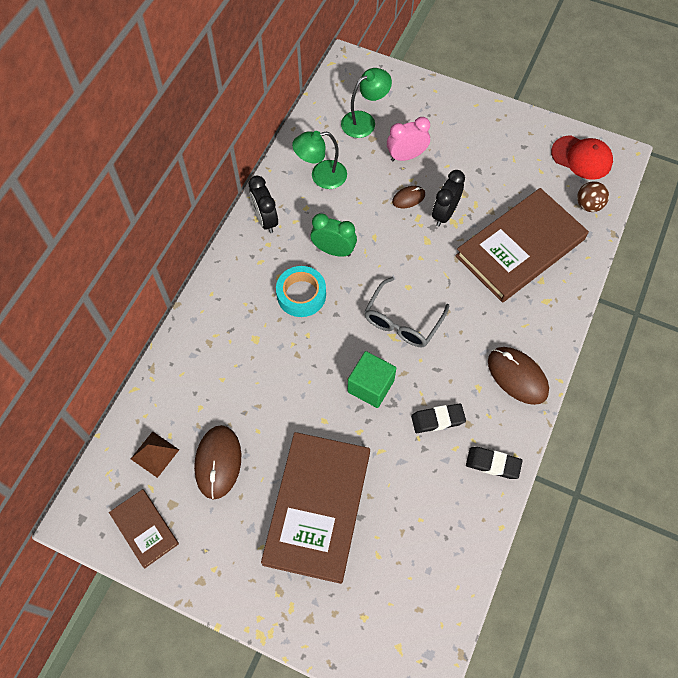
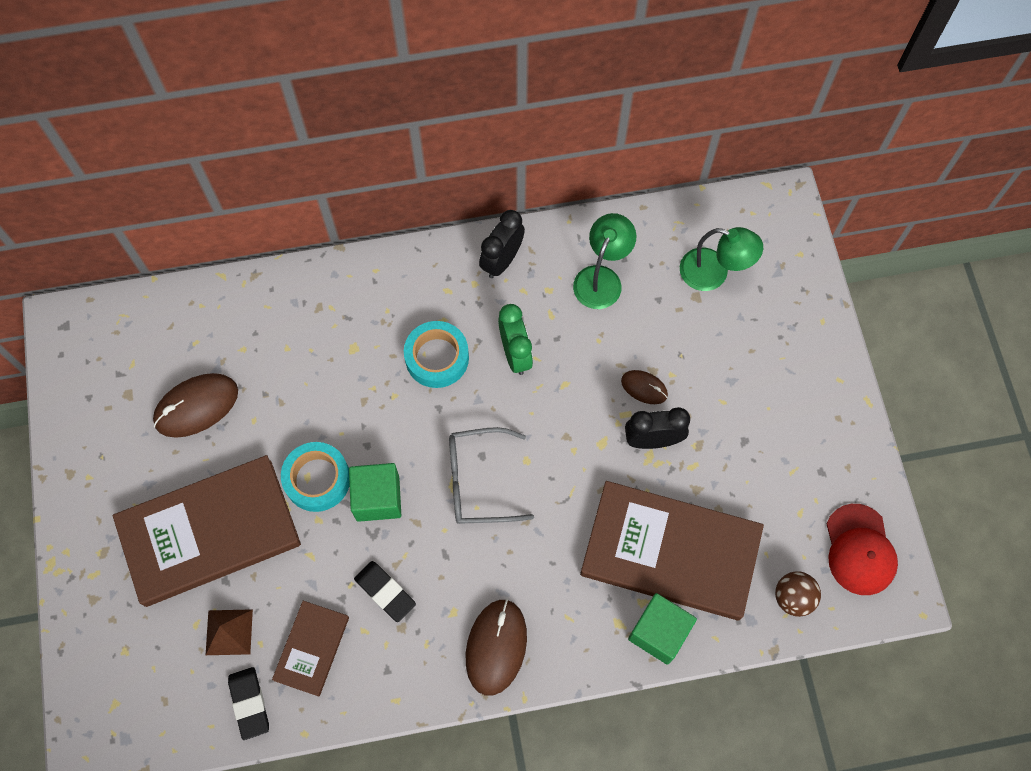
camera: 55 degrees right, 5 degrees up
brown book [109,489,179,568] -> brown book moved to [272,601,349,697]
brown pyramid [131,431,179,478] -> brown pyramid moved to [206,609,253,655]
green lamp [292,131,347,189] -> green lamp turned 75 degrees clockwise [573,213,636,309]
pink clock [387,117,430,161] -> none
black eraser [466,447,522,479] -> black eraser moved to [228,667,269,740]
none -> turquoise tape [281,442,350,512]
none -> green cube [628,593,697,665]

